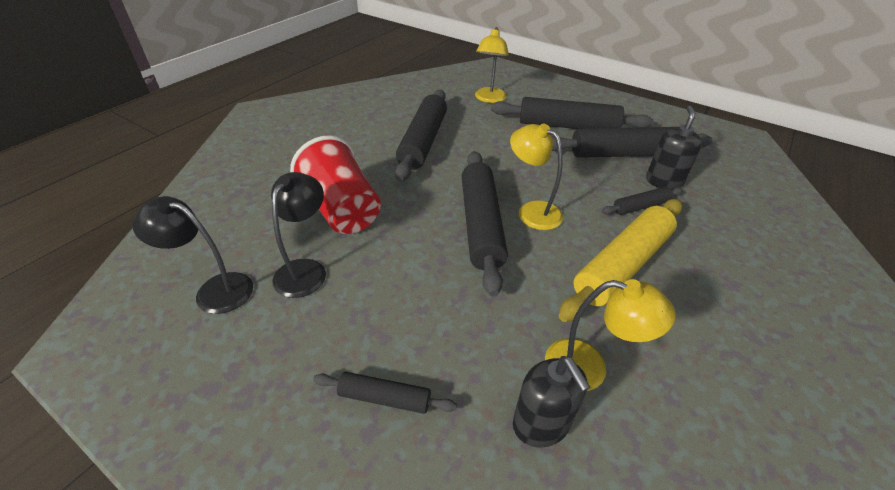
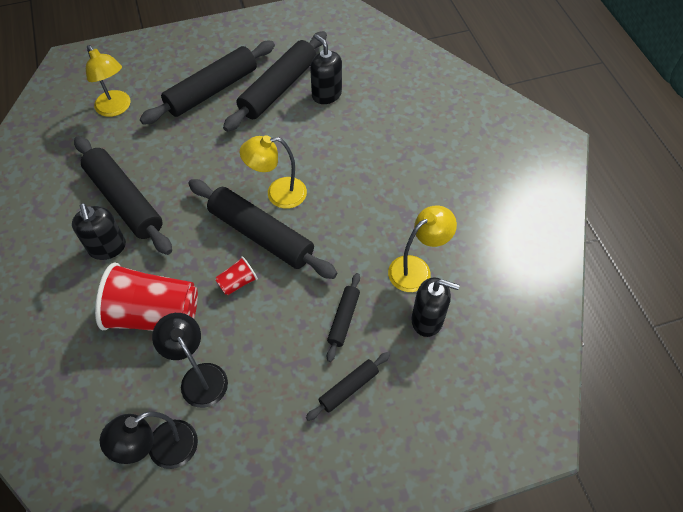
camera: 50 degrees left, 15 degrees up
yellow rolling pin [559,199,682,322] -> none
black rolling pin [601,187,683,215] -> black rolling pin moved to [327,273,360,362]
none -> black soap dispenser [72,203,126,260]
none -> red cup [215,256,258,295]

